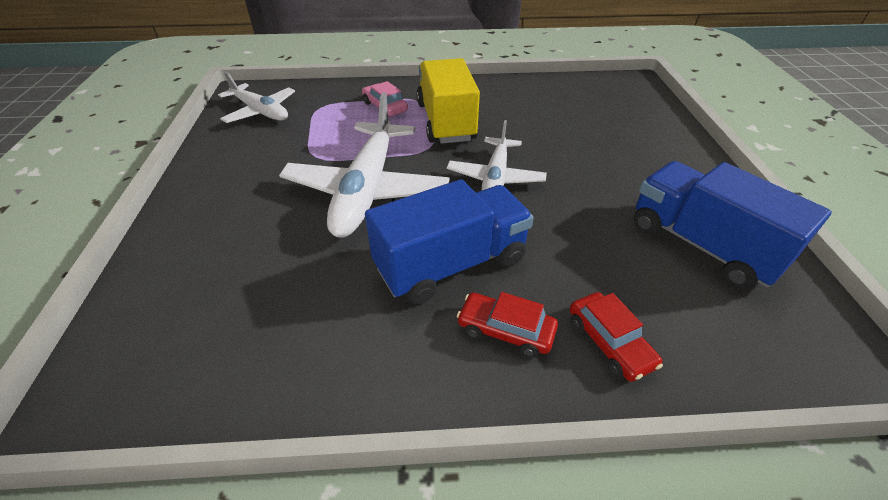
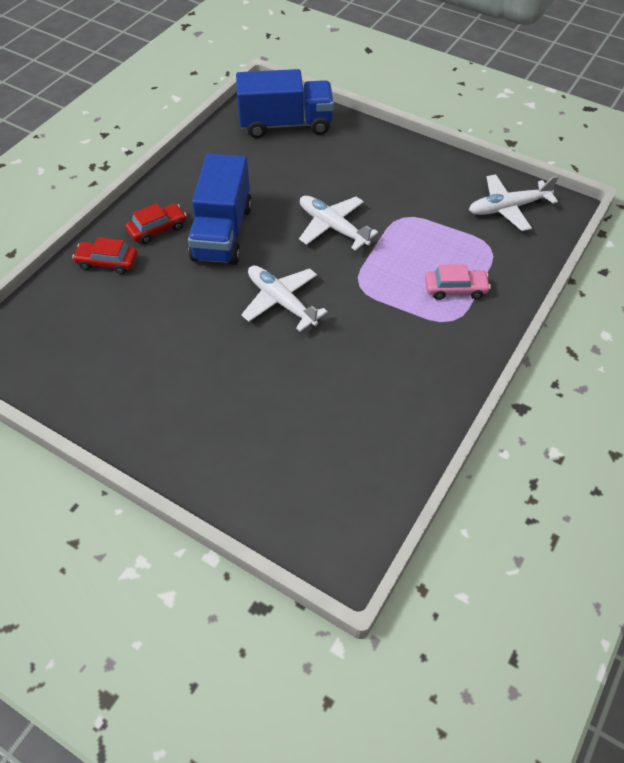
camera: 125 degrees right, 10 degrees up
white plane [279,92,449,238] -> white plane [299,196,378,251], size x0.61
yellow truck [417,58,480,144] -> none
blue truck [634,161,832,289] -> blue truck moved to [236,69,334,138]

